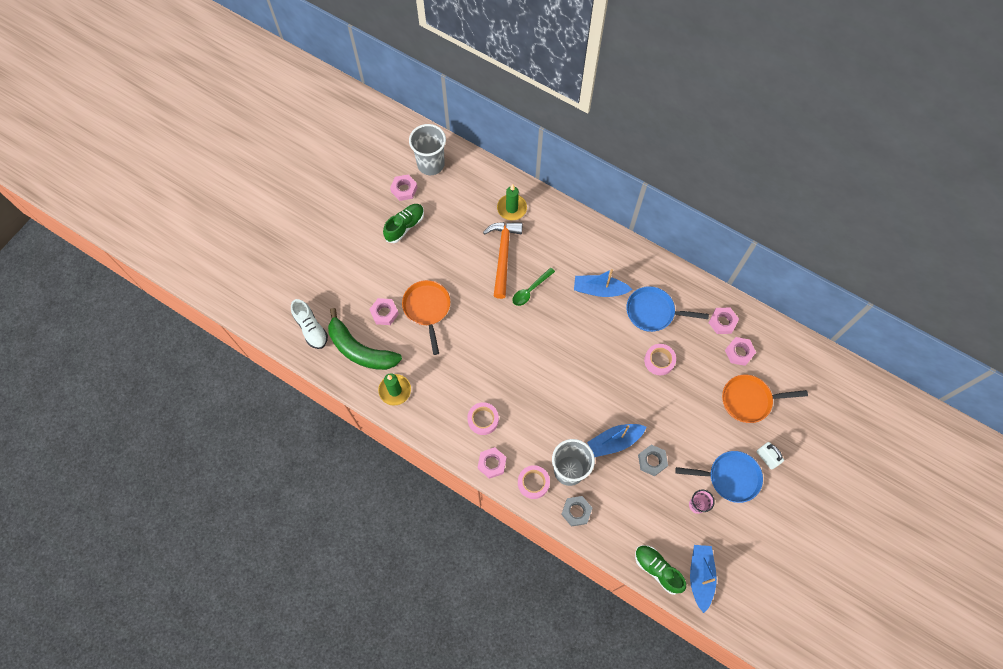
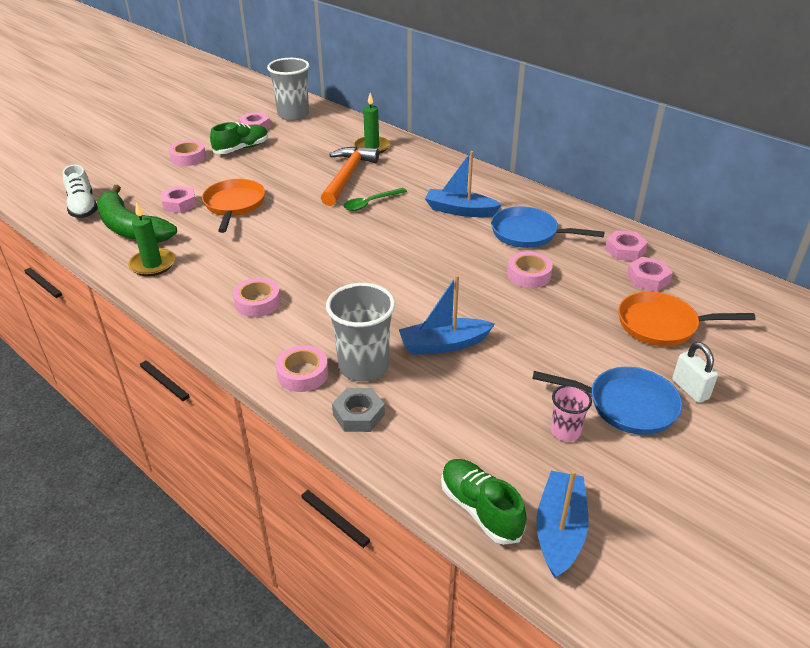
camera: 10 degrees right, 30 degrees down
pink nut [478,447,506,479] -> none
grey nut [638,445,668,476] -> none
none -> pink tape [169,140,206,166]

